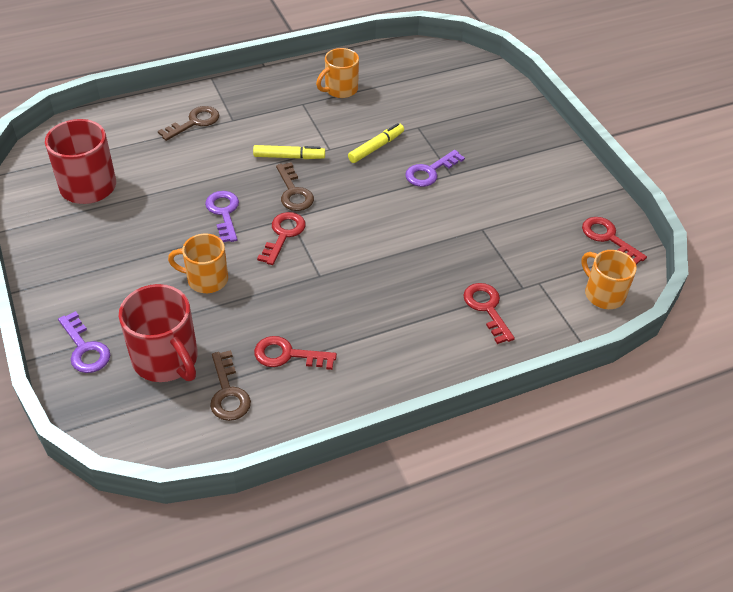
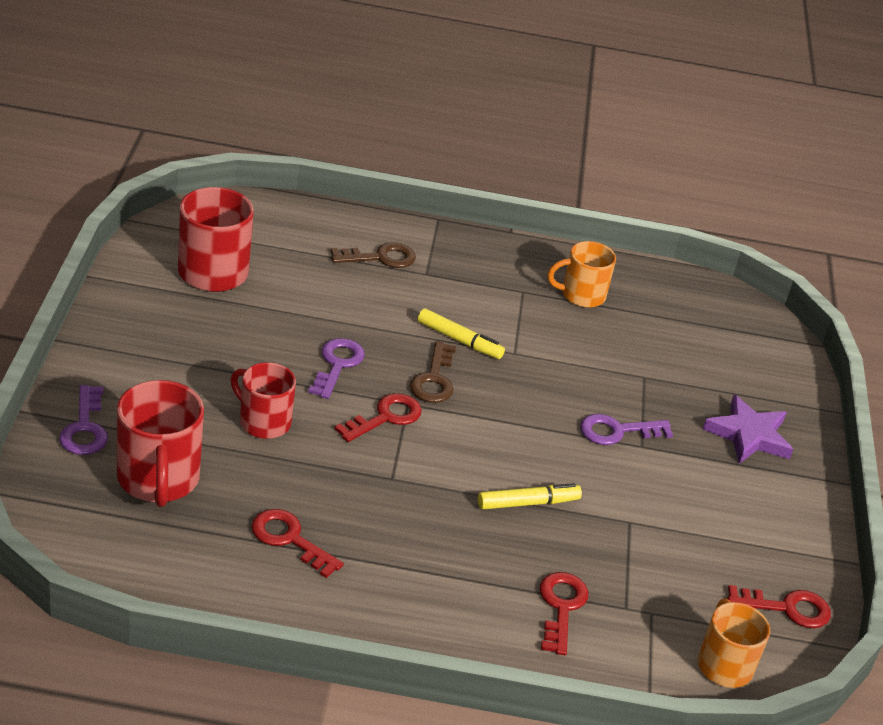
camera: 25 degrees right, 10 degrees down
orange mug [168,234,228,293] -> red mug [231,362,296,439]
brown key [210,350,251,421] -> none
yellow marker [348,123,404,163] -> yellow marker moved to [478,483,582,510]
red key [582,217,647,265] -> red key turned 105 degrees clockwise [727,585,831,628]
none -> purple star [703,395,793,464]

